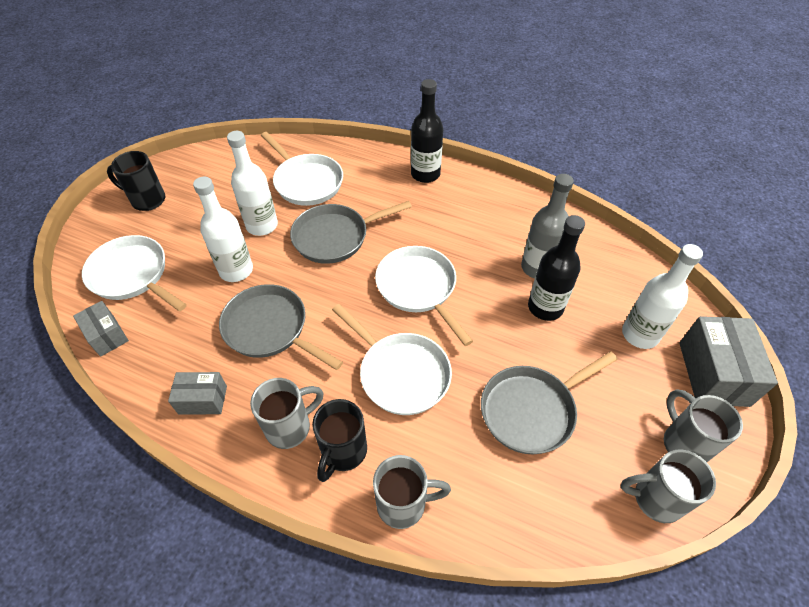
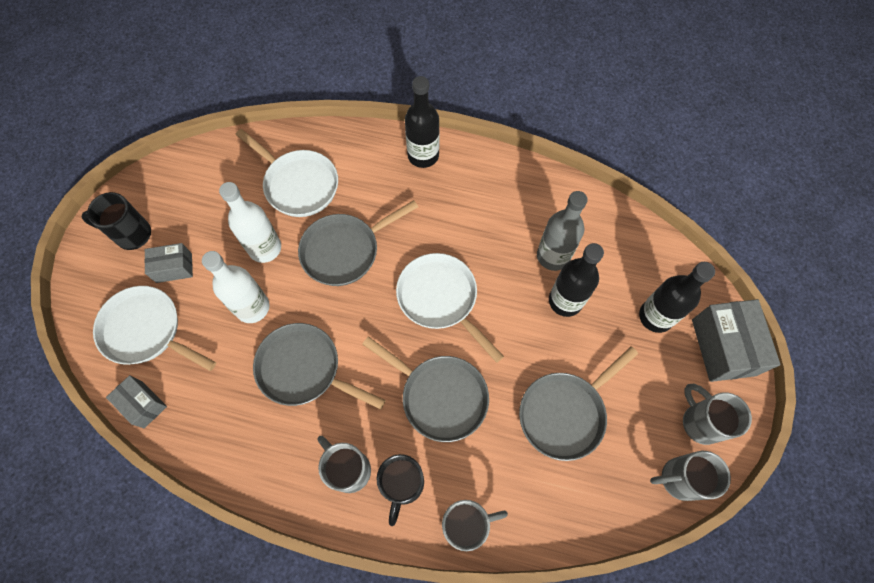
camera: 10 degrees left, 15 degrees up
grey box [168,372,227,415] -> grey box moved to [144,243,193,283]
grey mug [250,378,323,449] -> grey mug turned 90 degrees counterclockwise [317,436,371,493]
white pan [332,304,452,415] -> grey pan [362,336,489,442]
white bottle [622,244,703,349] -> black bottle [639,262,715,333]

